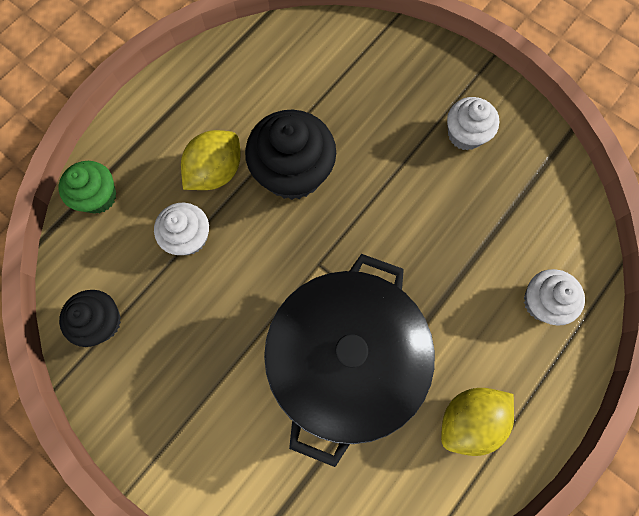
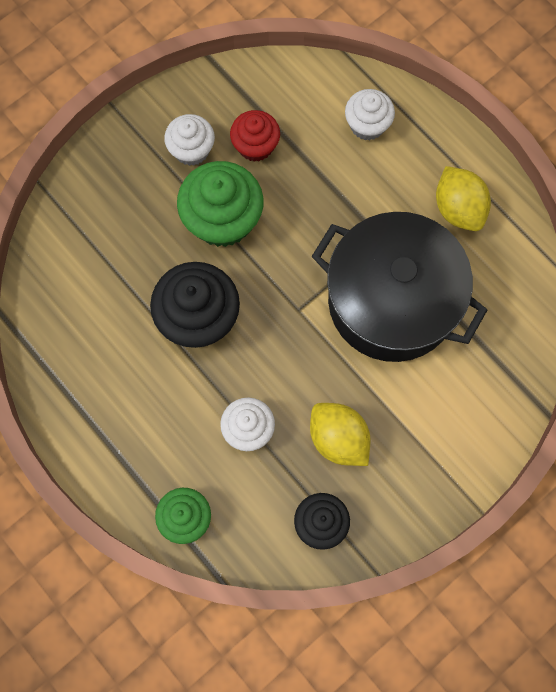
camera: 80 degrees left, 0 degrees up
yellow lemon [181,130,241,190] -> yellow lemon moved to [310,403,371,466]
none -> green cupcake [177,161,264,247]
none -> red cupcake [230,110,280,162]

